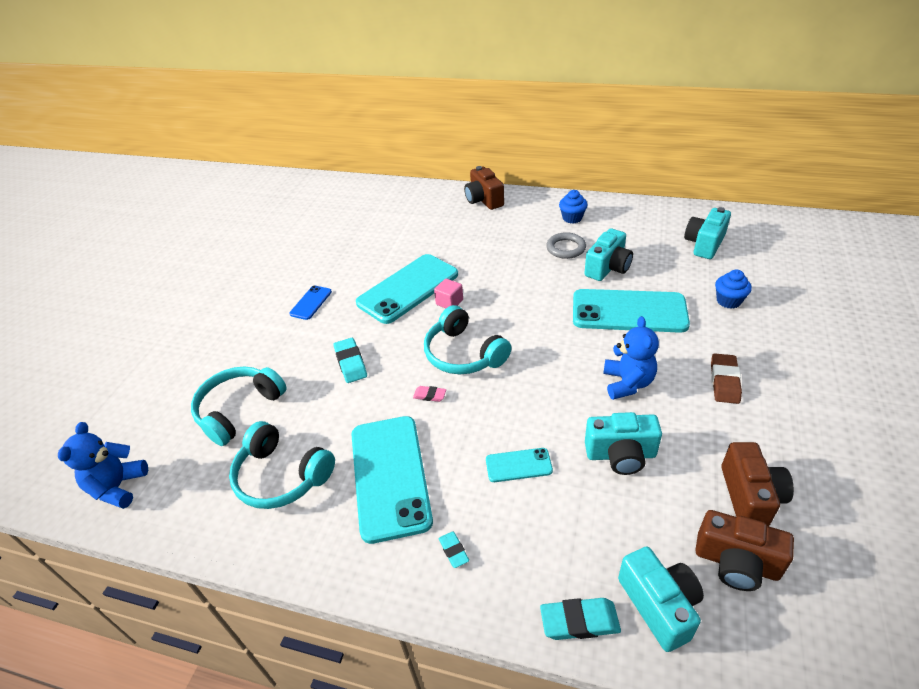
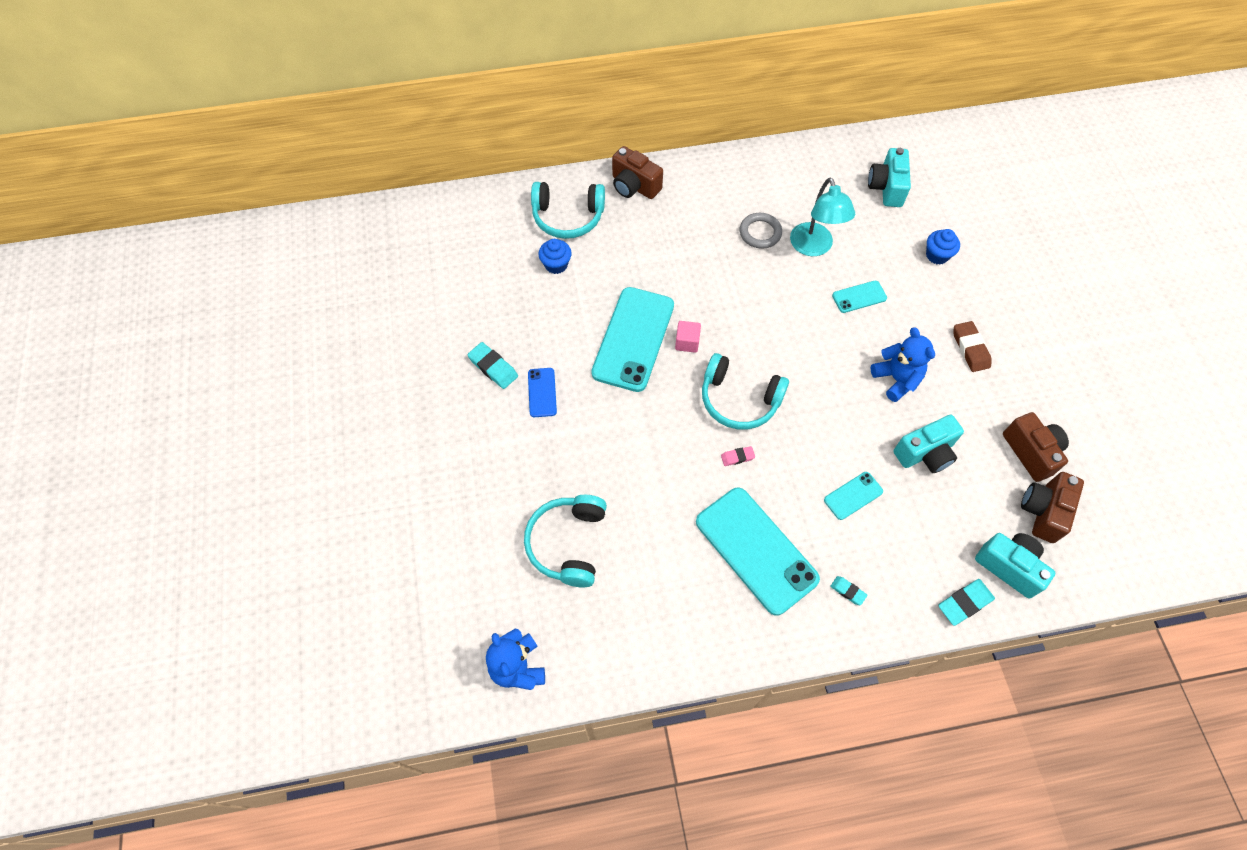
camera: 30 degrees left, 20 degrees up
turquoise headphones [229,421,335,509] -> turquoise headphones moved to [531,182,605,239]
turquoise eraser [334,338,367,383] -> turquoise eraser moved to [467,342,518,389]
blue cupcake [559,190,588,223] -> blue cupcake moved to [538,239,572,274]
turquoise phone [573,289,690,333] -> turquoise phone [832,280,887,313], size x0.46
turquoise camera [584,228,633,281] -> turquoise lamp [790,177,855,256]
brown camera [695,510,794,591] -> brown camera turned 120 degrees clockwise [1021,472,1084,543]

